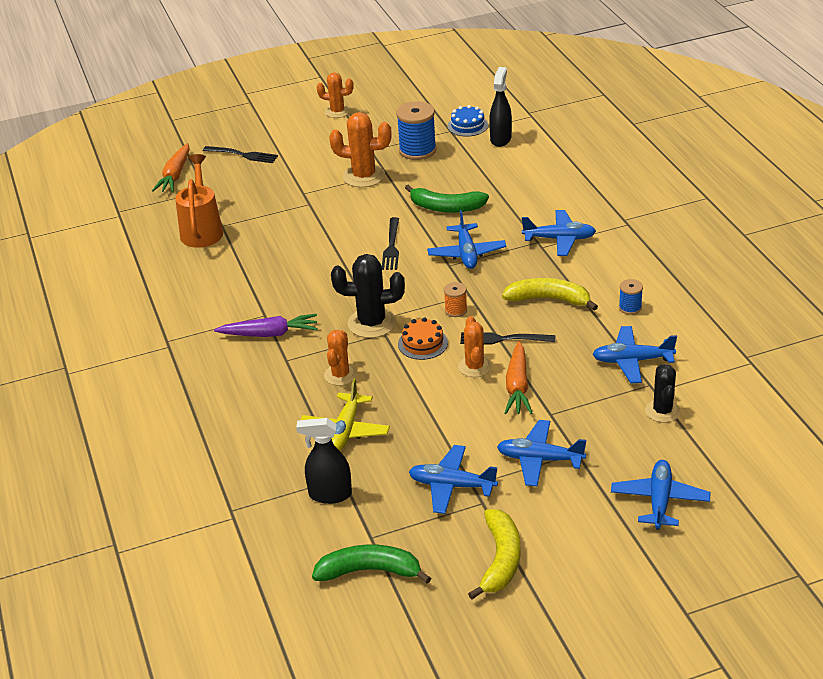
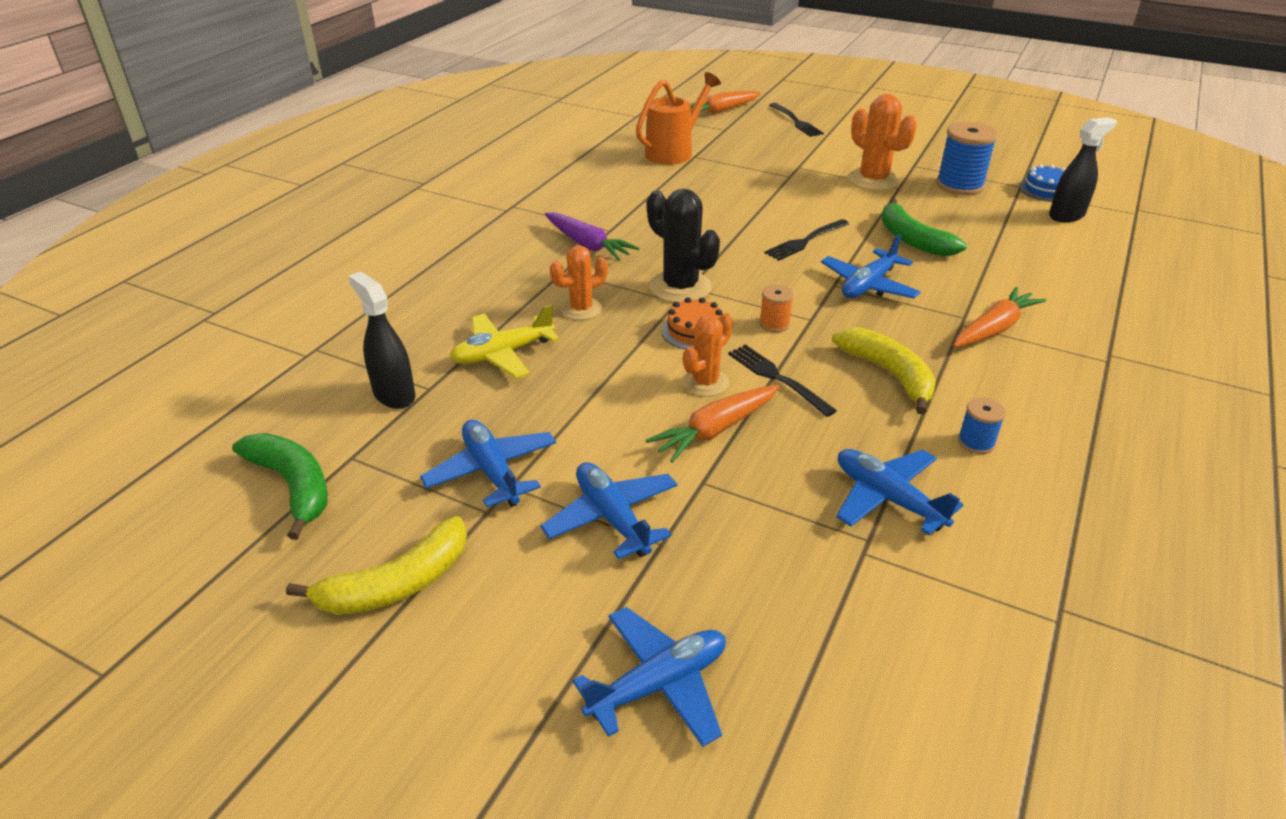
camera: 45 degrees right, 0 degrees up
orange cactus [317,72,354,118] -> none
blue plane [522,210,596,256] -> orange carrot [953,287,1046,347]
black cactus [645,364,680,423] -> none

